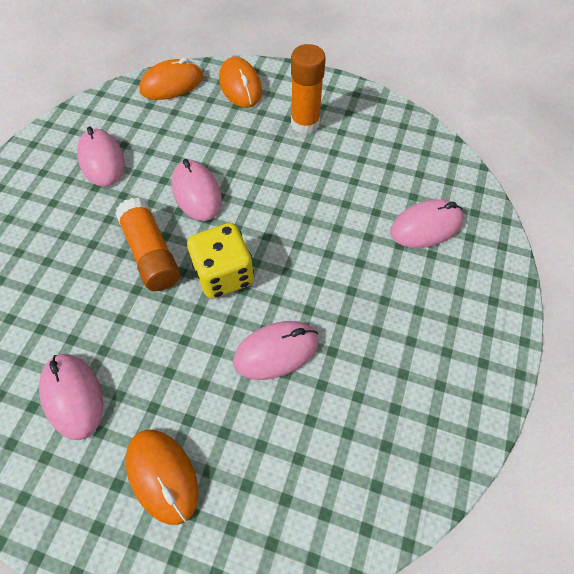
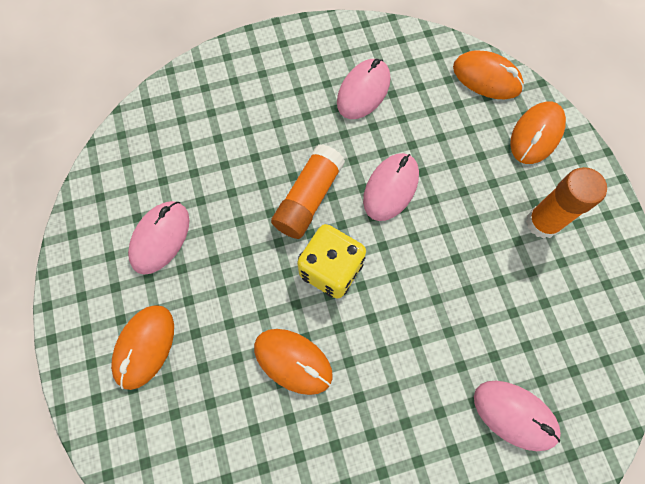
camera: 55 degrees right, 10 degrees up
pink mouse [233,321,319,380] -> orange mouse [254,329,333,395]

